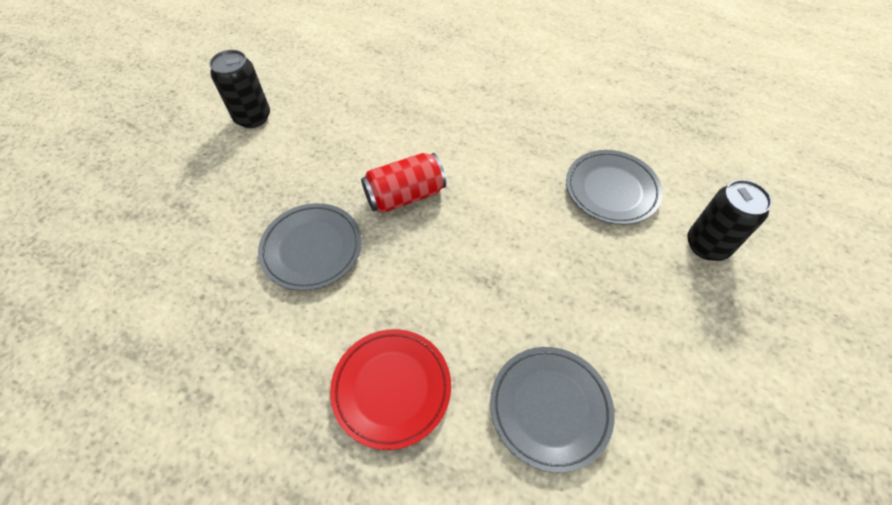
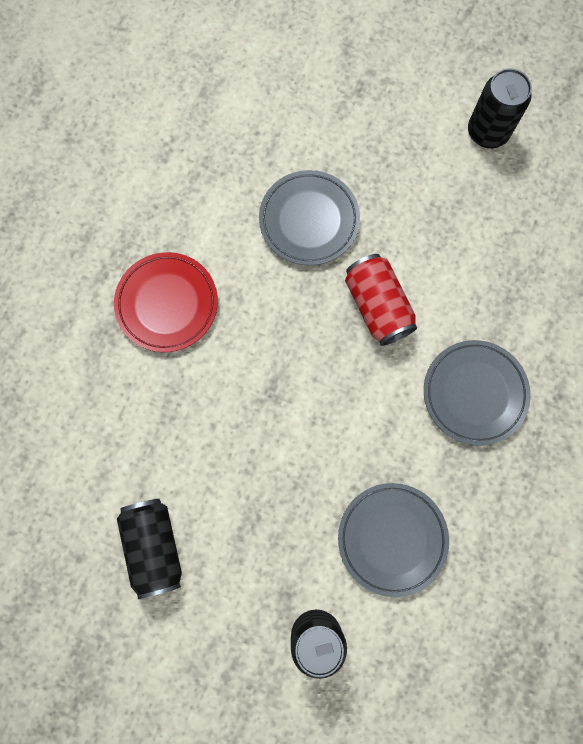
camera: 90 degrees right, 20 degrees up
grey plate [490,347,615,473] -> grey plate moved to [424,340,531,445]
none -> black can [117,499,182,599]

